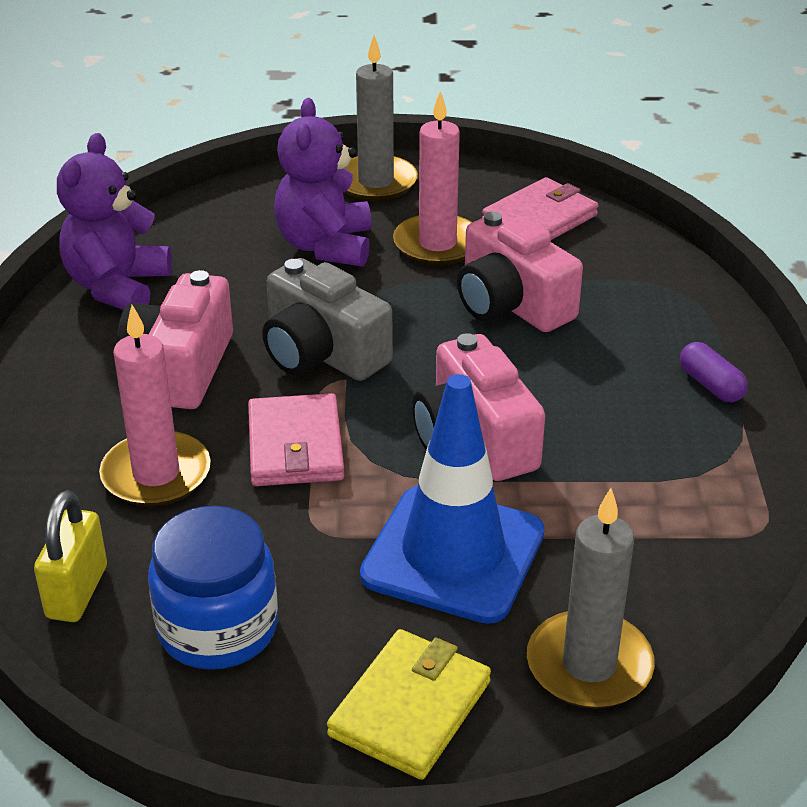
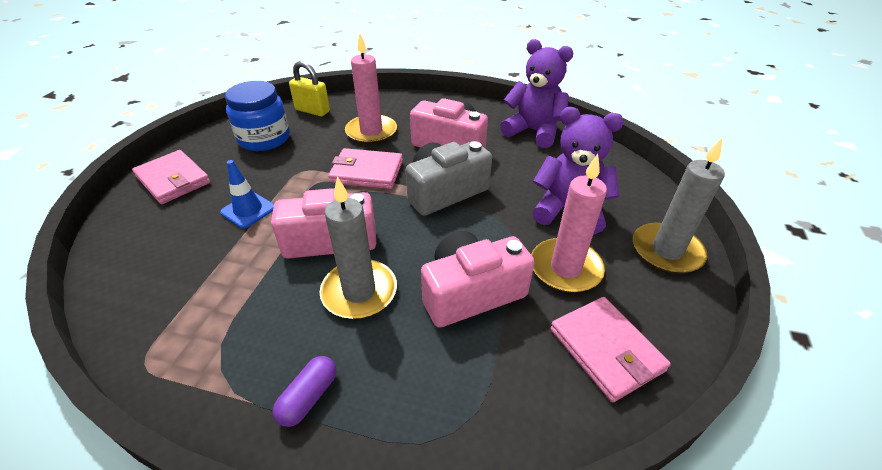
camera: 105 degrees right, 5 degrees up
yellow wallet [327,629,491,780] -> pink wallet [132,150,210,204]
blue traffic cone [360,374,545,624] -> blue traffic cone [220,160,274,228], size x0.49
grey candle [527,488,655,709] -> grey candle moved to [319,176,397,319]
purple capsule [680,342,748,402] -> purple capsule turned 45 degrees counterclockwise [273,356,337,427]

